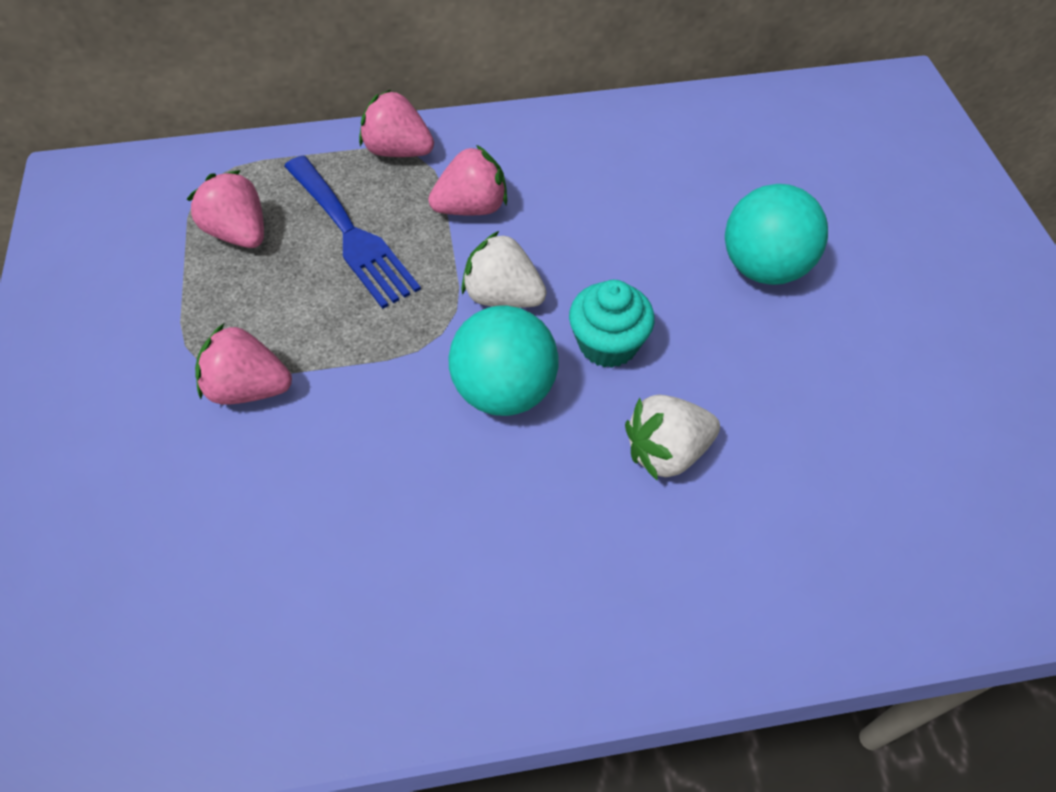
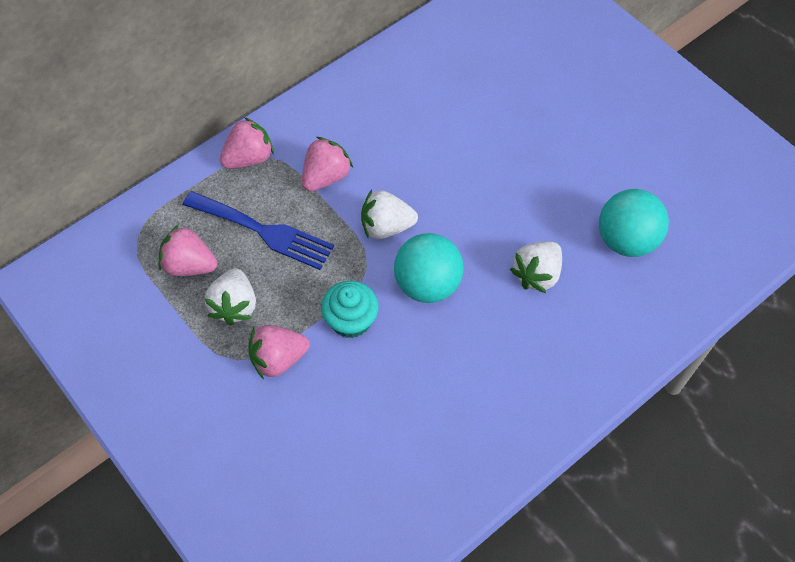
camera: 30 degrees left, 5 degrees up
pink strawberry [359,89,434,157] -> pink strawberry turned 150 degrees clockwise [220,117,274,169]
turquoise cupcake [569,280,655,368] -> turquoise cupcake moved to [321,281,379,338]
turquoise ball [725,184,828,285] -> turquoise ball moved to [599,189,669,257]
none -> white strawberry [205,268,256,326]

